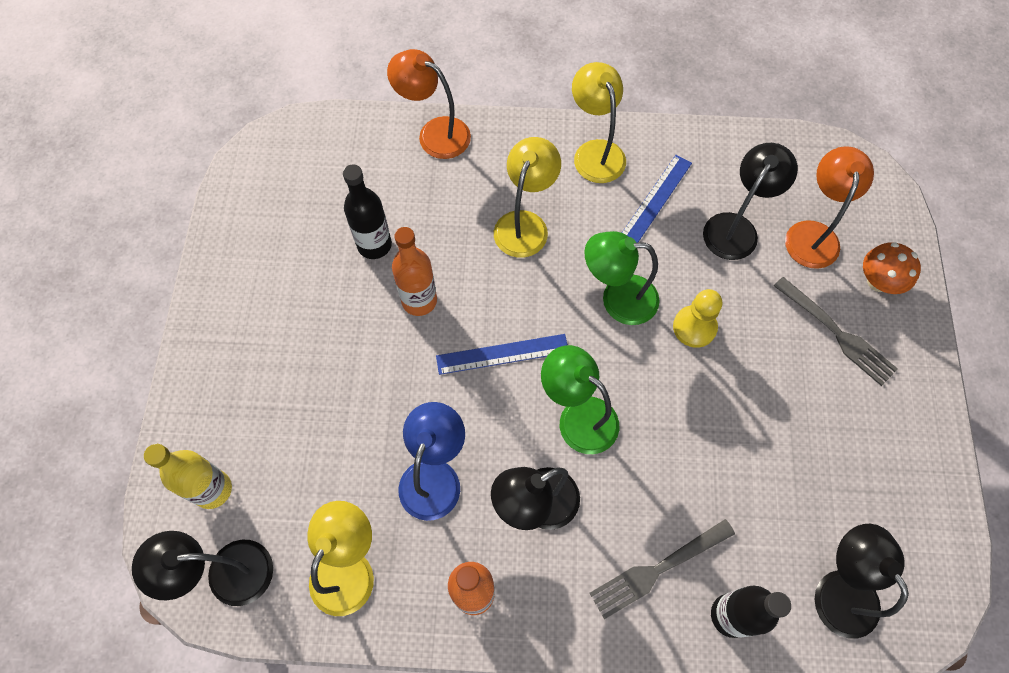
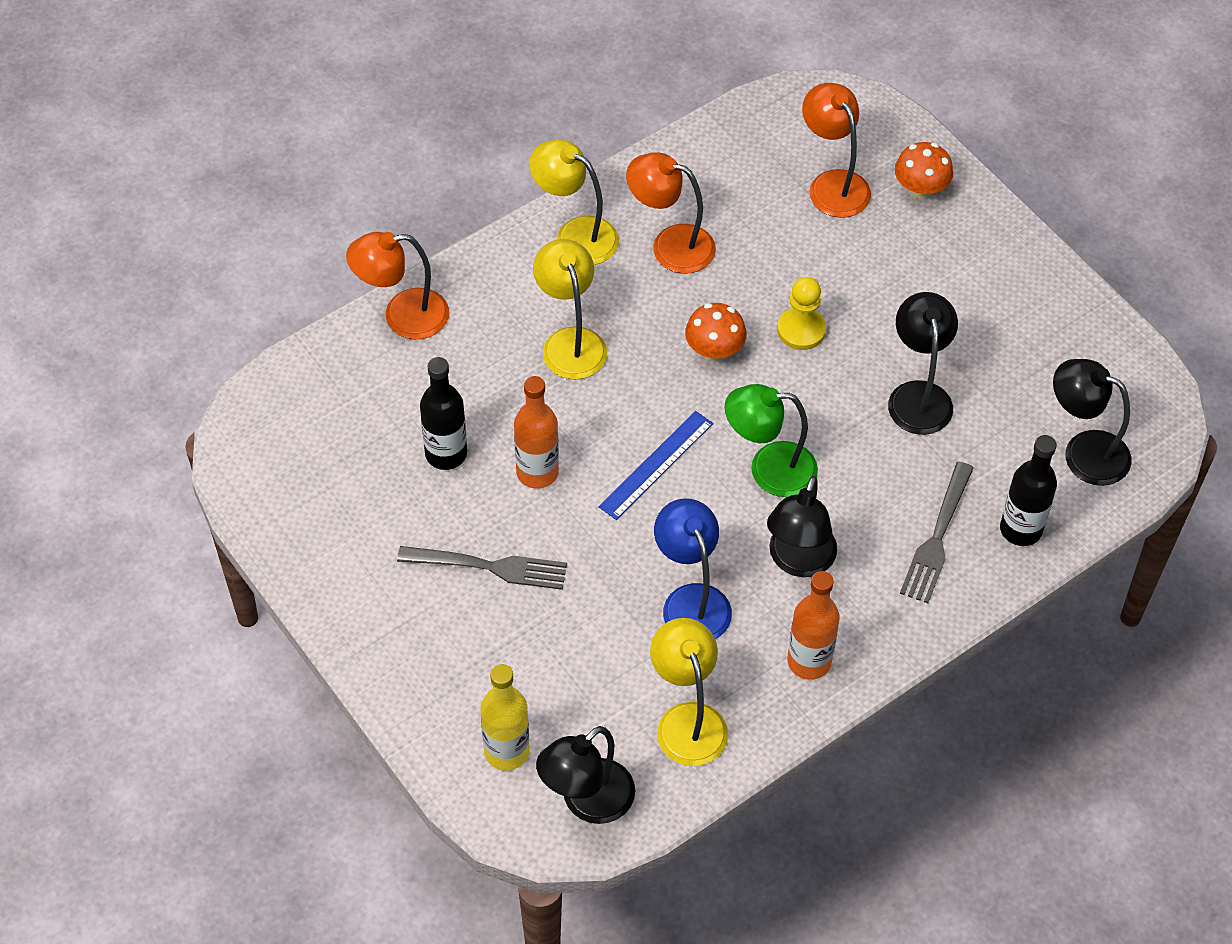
camera: 40 degrees left, 10 degrees down
green lamp [584,231,659,325] -> orange mushroom [685,303,747,362]
blue ruler [622,155,692,243] -> orange lamp [626,152,716,274]
black lamp [703,143,798,260] -> black lamp moved to [888,292,958,435]
grey fork [774,277,898,386] -> grey fork moved to [397,546,567,590]

